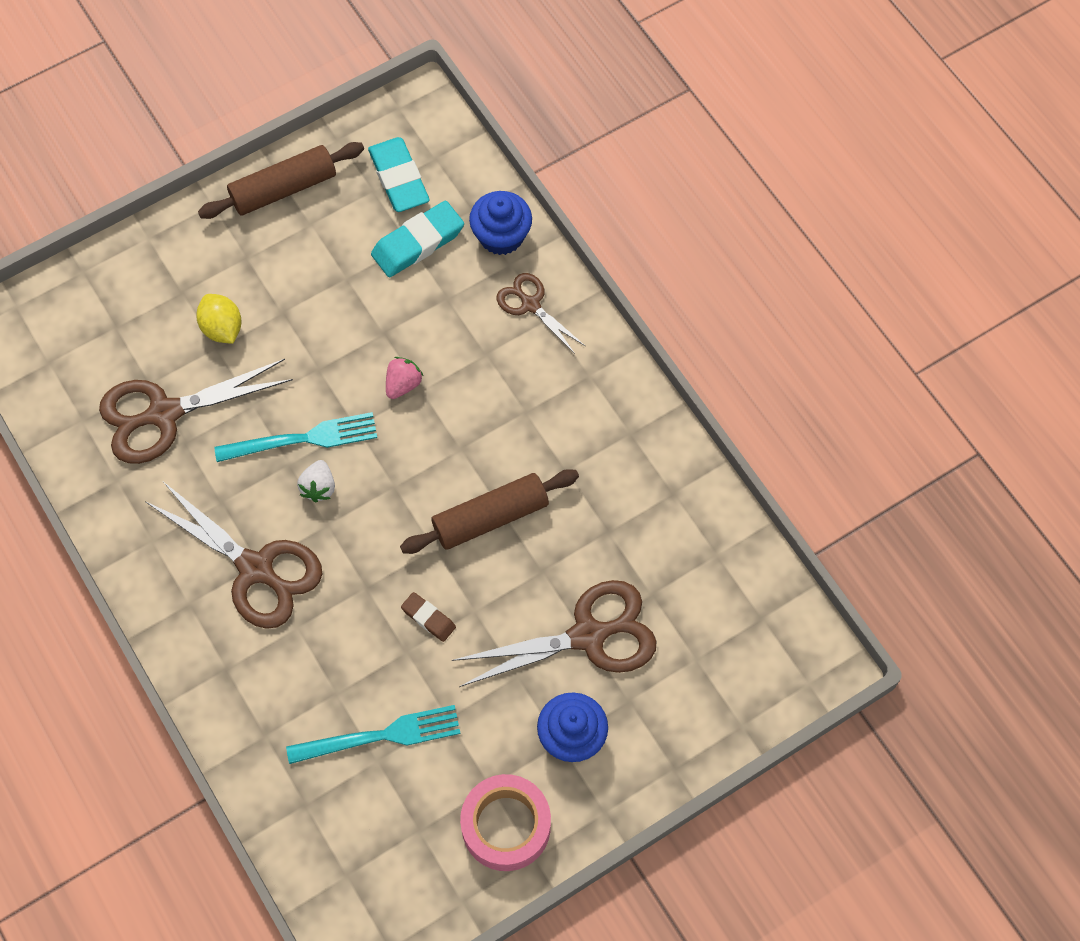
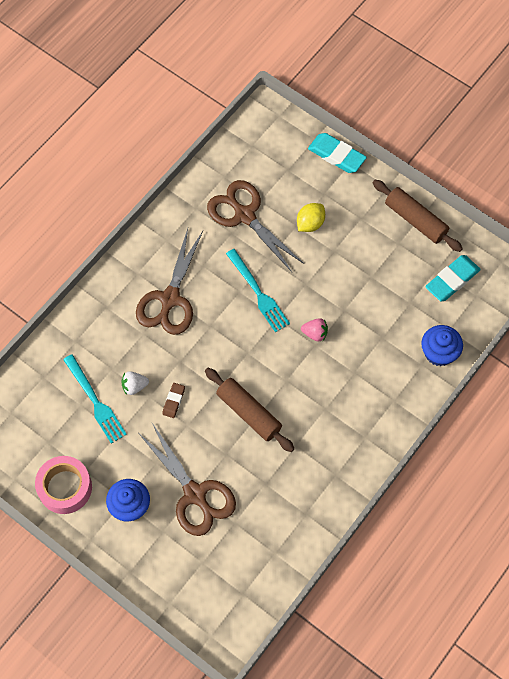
camera: 70 degrees right, 0 degrees up
white strawberry [297,460,335,502] -> white strawberry moved to [122,371,149,395]
turquoise eraser [371,201,464,277] -> turquoise eraser moved to [308,133,367,173]
brown scissors [497,273,585,354] -> none

